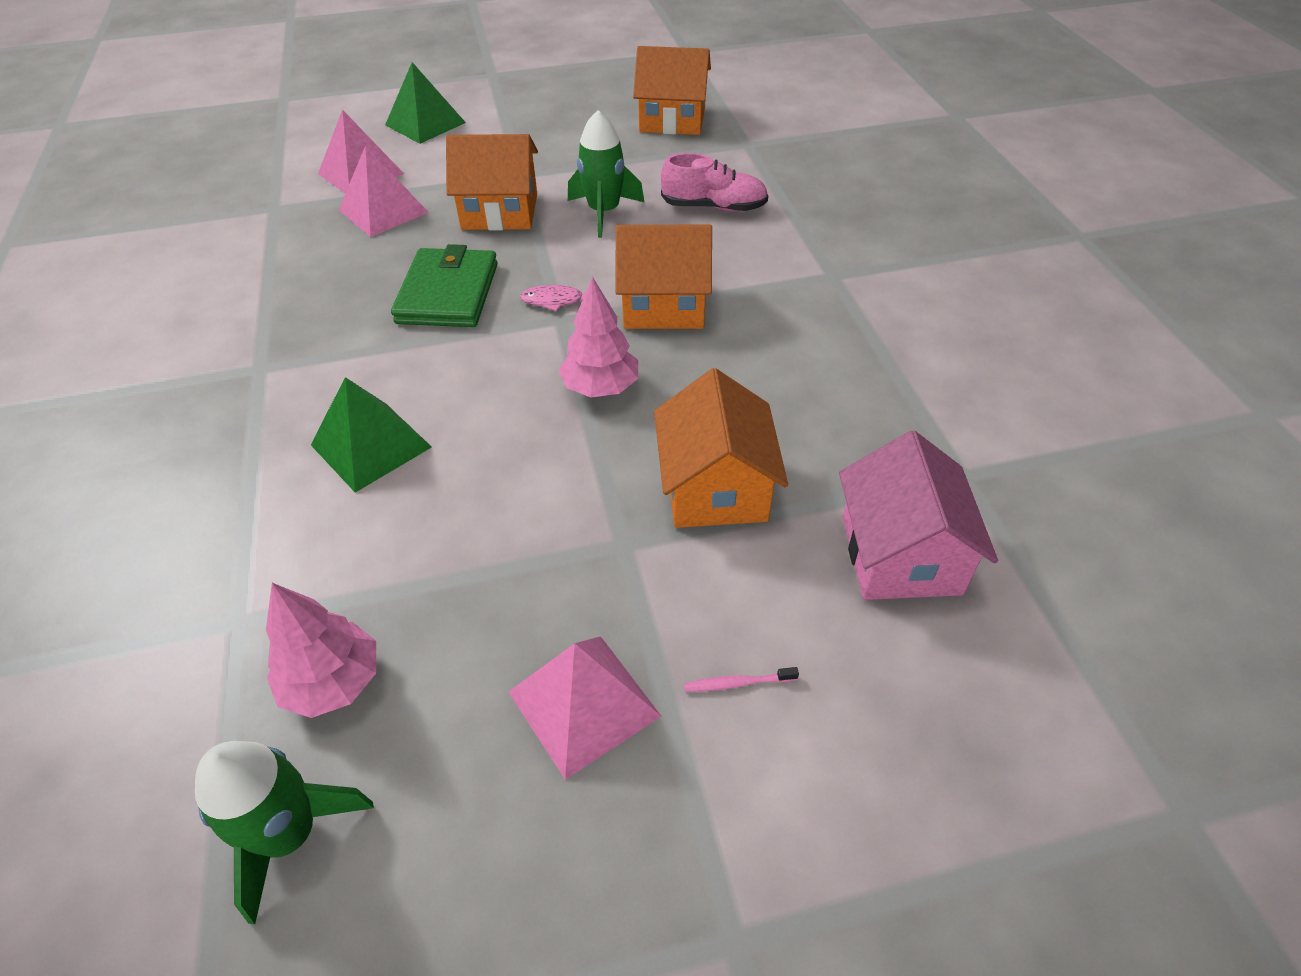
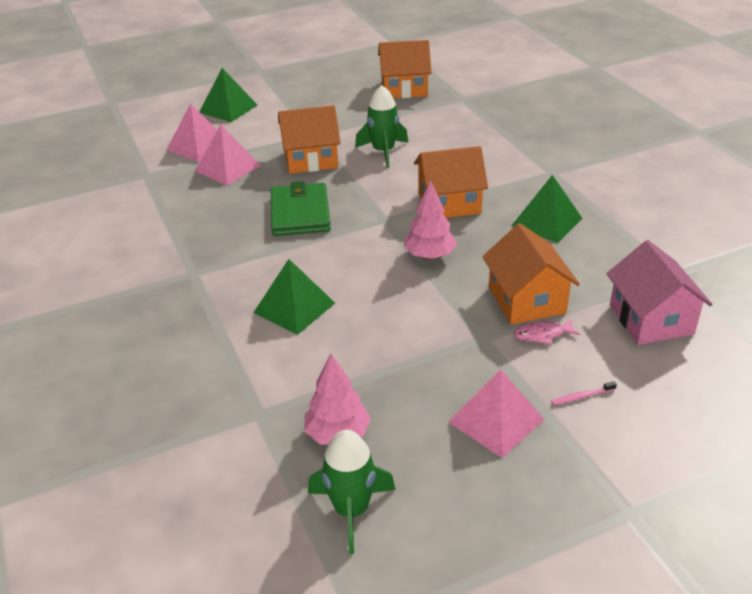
camera: 10 degrees left, 10 degrees down
pink fish [520,285,586,312] -> pink fish moved to [514,319,580,344]
pink shoe [661,153,768,212] -> none
none -> green pyramid [511,175,582,243]

